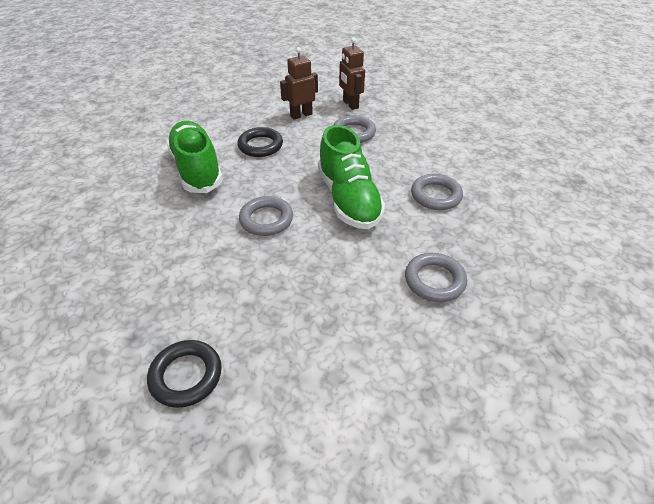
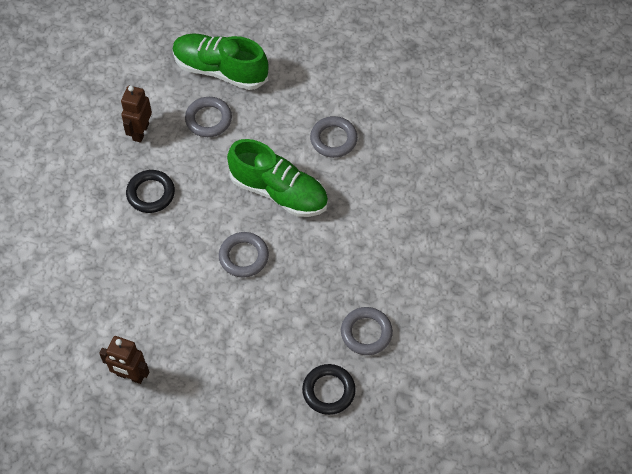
camera: 45 degrees left, 15 degrees up
green shoe [166,121,223,193] -> green shoe moved to [172,33,269,90]
brown robot [339,37,365,110] -> brown robot moved to [99,336,149,384]
grey ring [405,253,467,302] -> grey ring moved to [341,307,393,355]

